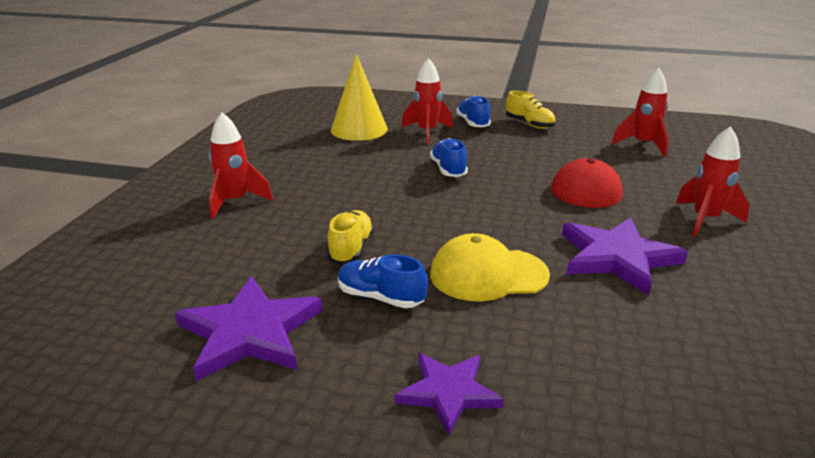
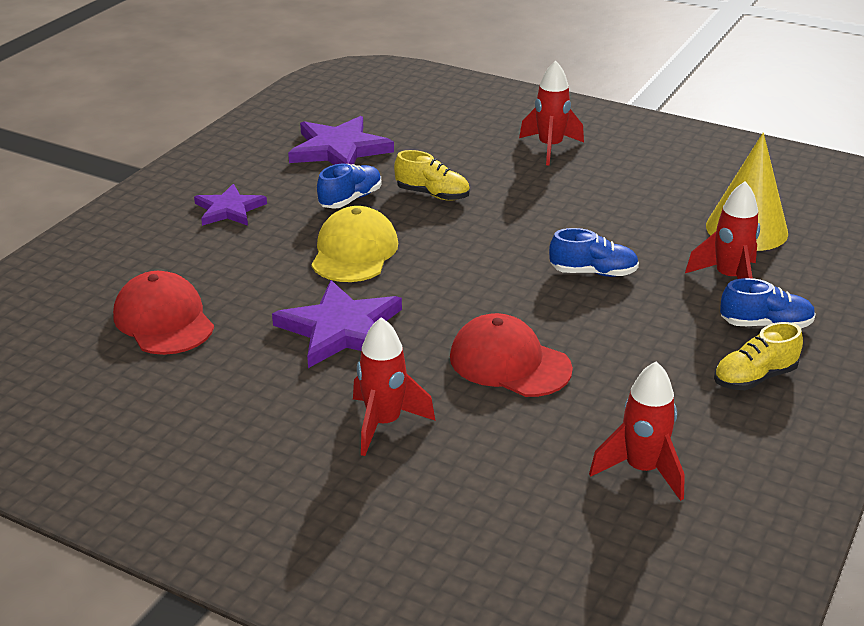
camera: 105 degrees right, 5 degrees up
none -> red cap [113,271,214,355]

